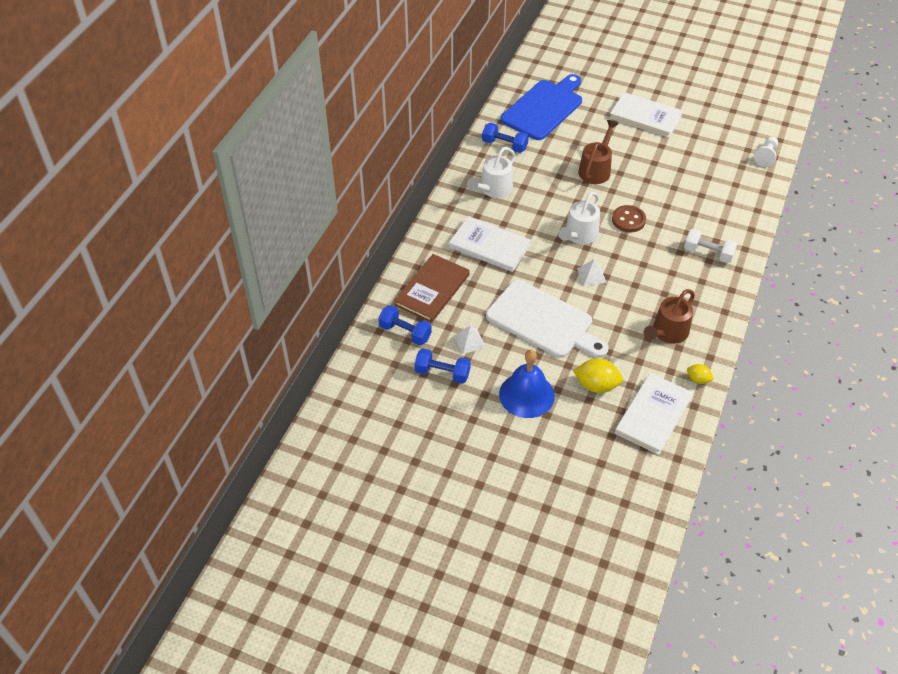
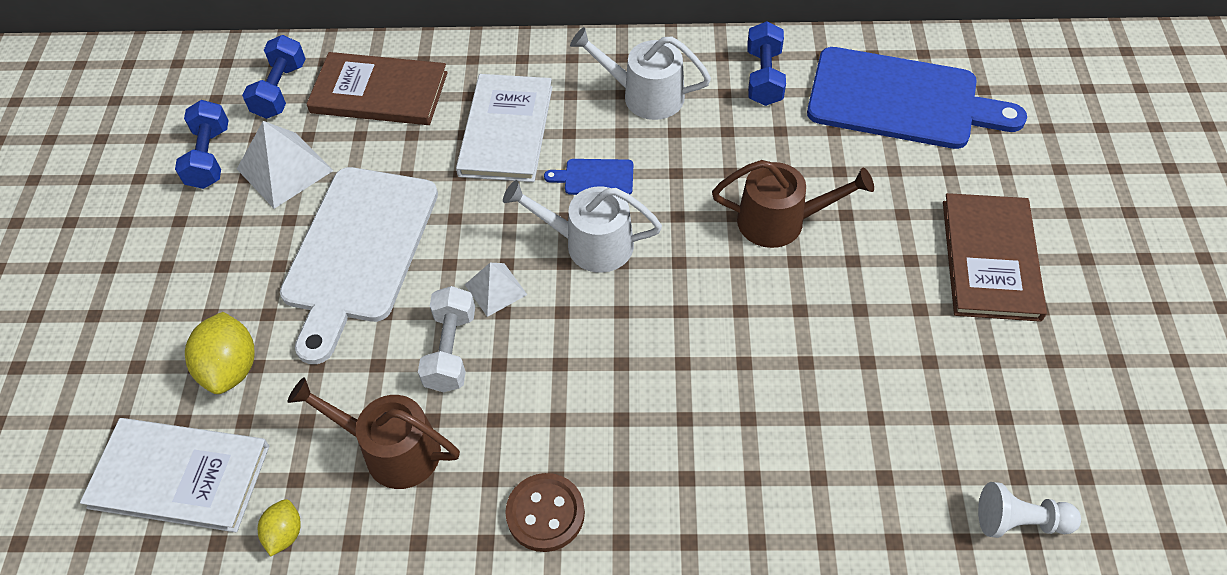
camera: 70 degrees right, 5 degrees up
white pyramid [454,325,486,354] -> white pyramid [237,121,334,209], size x1.64
blue bell [499,350,555,418] -> none
white book [609,92,683,138] -> brown book [943,193,1047,322]
brown button [612,205,646,232] -> brown button moved to [505,473,585,552]
white dumbbell [684,228,737,263] -> white dumbbell moved to [418,286,475,392]
none -> blue cutting board [544,159,633,195]

